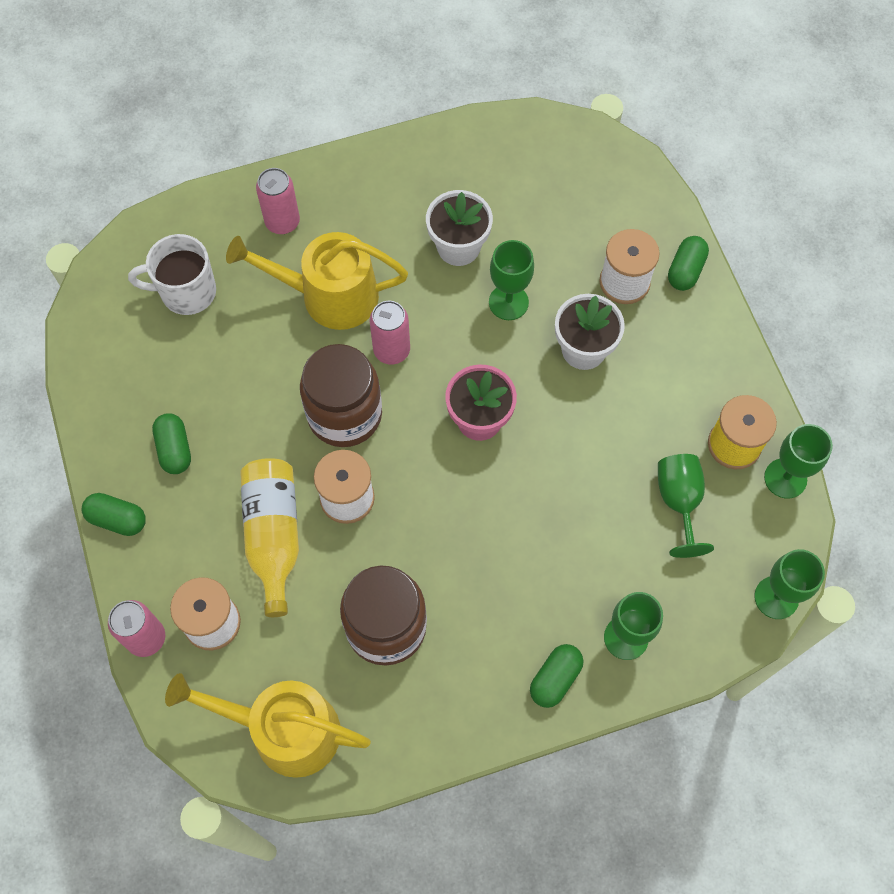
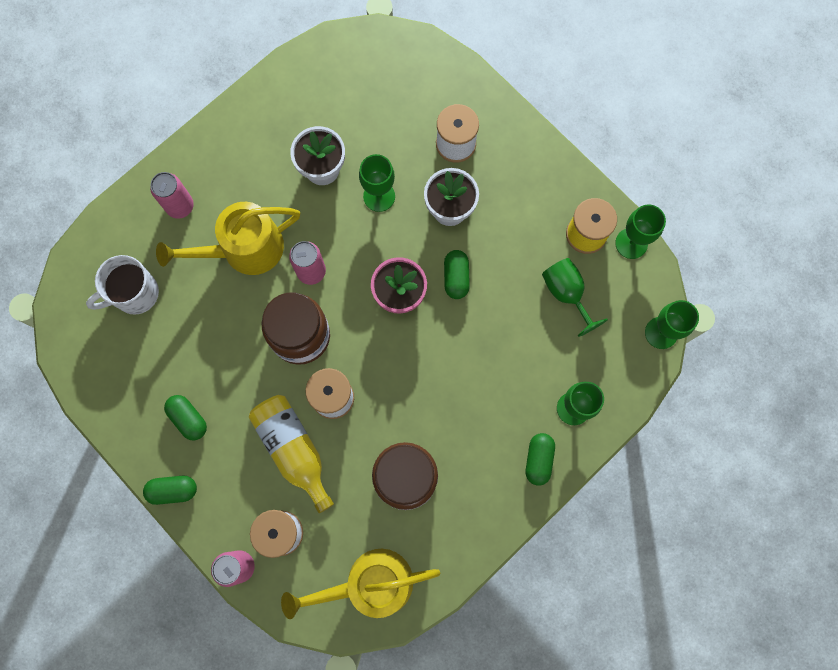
camera: 25 degrees left, 10 degrees up
green capsule [668,236,709,291] -> green capsule moved to [444,250,470,299]

